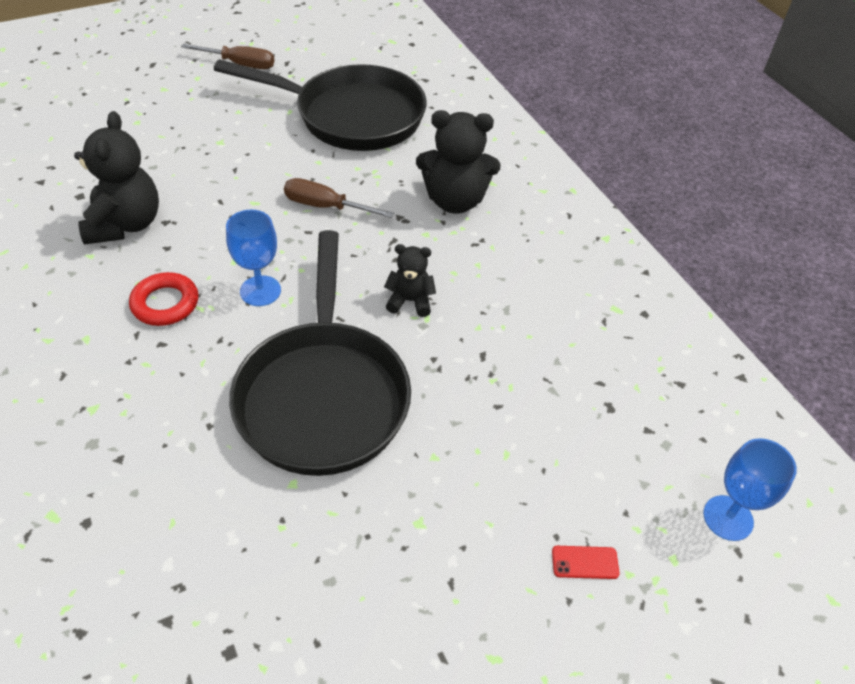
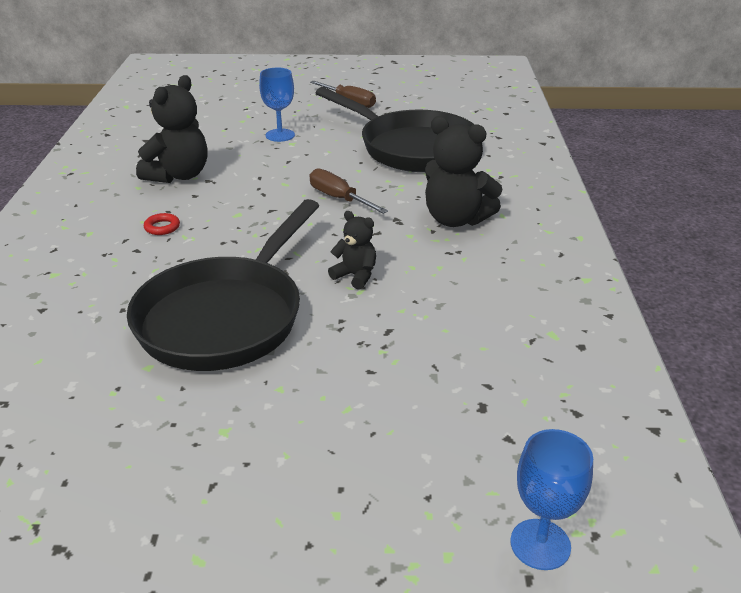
camera: 30 degrees right, 15 degrees down
red ring [129,272,198,326] -> red ring [144,213,180,235], size x0.61
blue goblet [226,210,281,306] -> blue goblet moved to [259,68,295,142]
red phone [552,546,620,579] -> none

